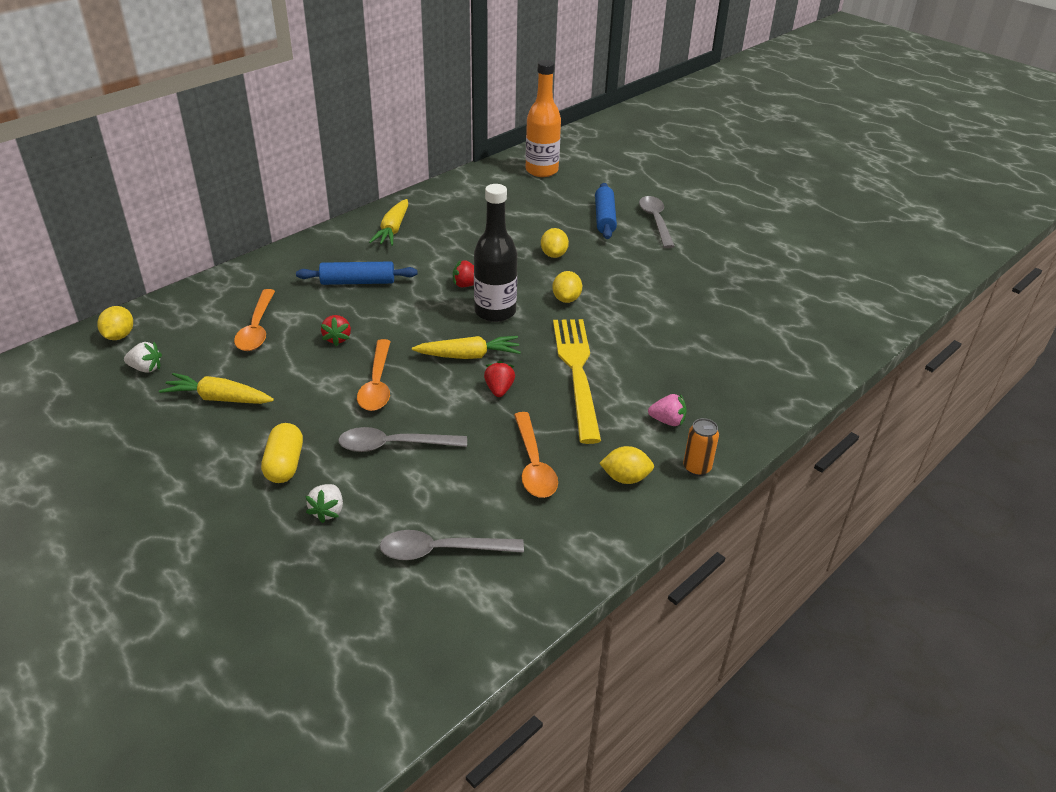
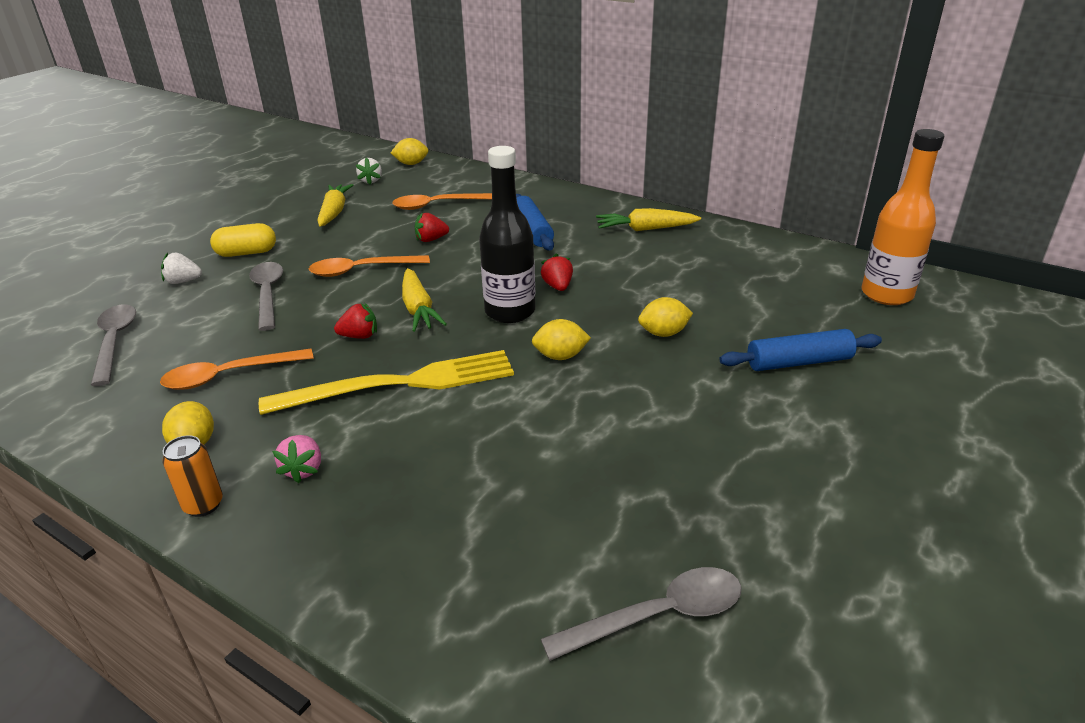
camera: 80 degrees right, 5 degrees down
grey spoon [639,196,675,248] -> grey spoon moved to [541,567,742,661]

